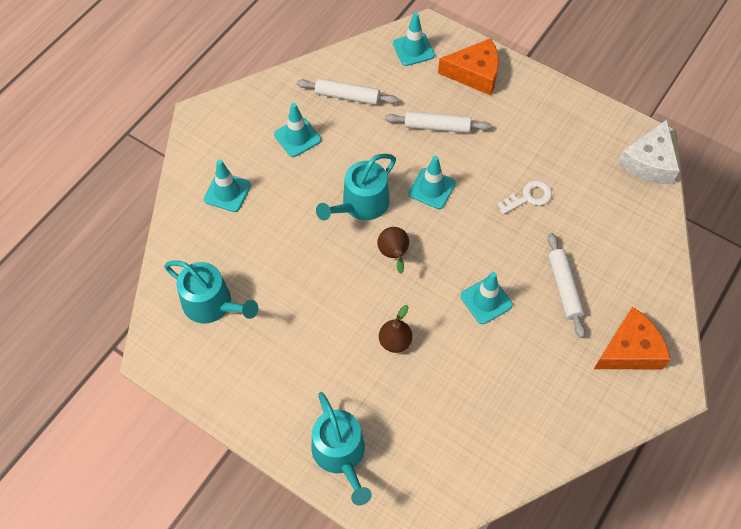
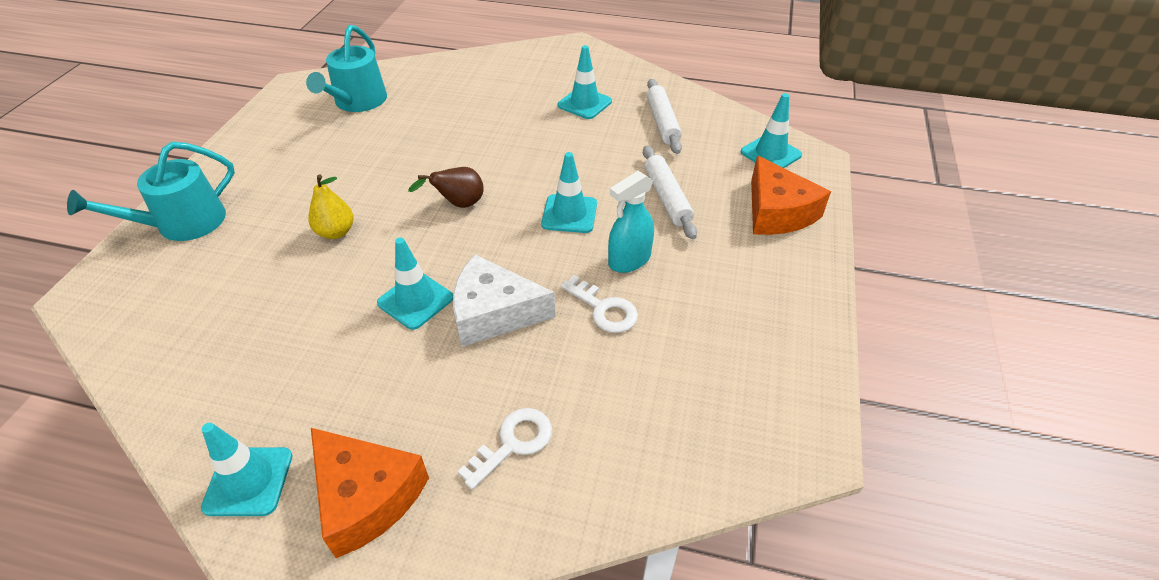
camera: 70 degrees right, 15 degrees down
turquoise traffic cone [204,160,251,212] -> turquoise traffic cone moved to [201,423,292,516]
turquoise watering can [316,154,396,221] -> none
brown pear [379,305,412,353] -> yellow pear [308,175,354,239]
white rolling pin [548,233,585,338] -> none
white cheese [617,120,680,184] -> white cheese moved to [453,255,555,347]
none -> white key [457,408,552,490]
none -> turquoise spray bottle [608,171,654,273]

